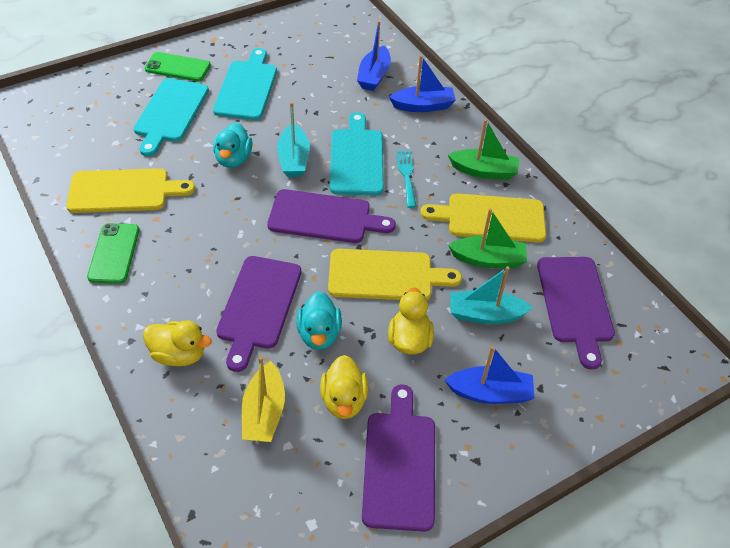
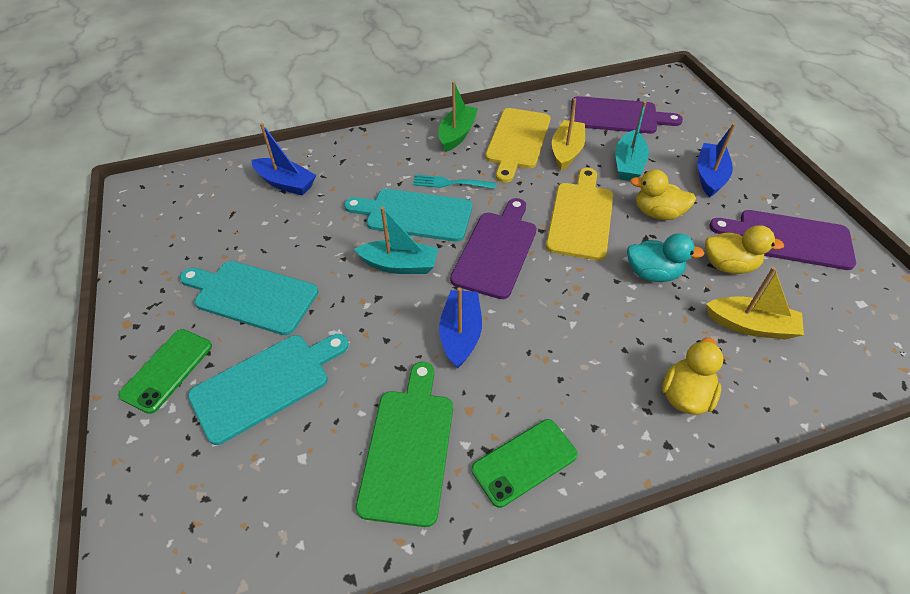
camera: 75 degrees left, 0 degrees up
yellow cutting board [66,168,195,213] -> green cutting board [356,362,453,527]
green phone [87,223,139,284] -> green phone turned 45 degrees counterclockwise [472,419,578,508]
turquoise cutting board [134,78,209,156] -> turquoise cutting board turned 60 degrees counterclockwise [188,334,349,445]
turquoise duck [213,122,252,168] -> none
purple cutting board [216,256,301,372] -> none
blue boat [389,55,456,112] -> blue boat moved to [439,288,482,369]
green boat [448,209,527,268] -> yellow boat [552,98,585,171]

